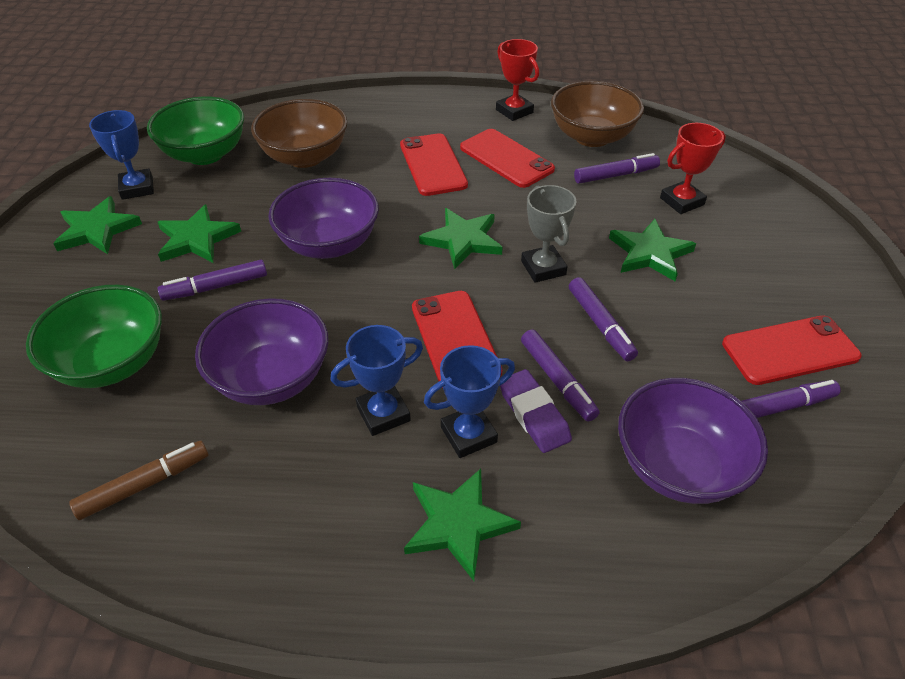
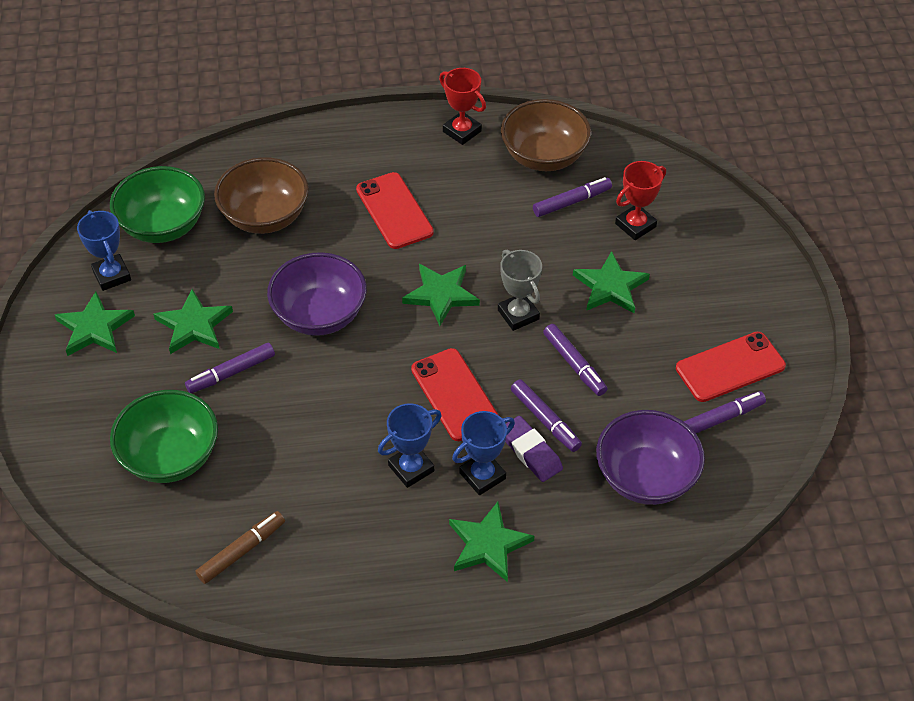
camera: 10 degrees left, 5 degrees up
purple bowl [195,298,329,405] -> none
red phone [460,129,555,188] -> none

